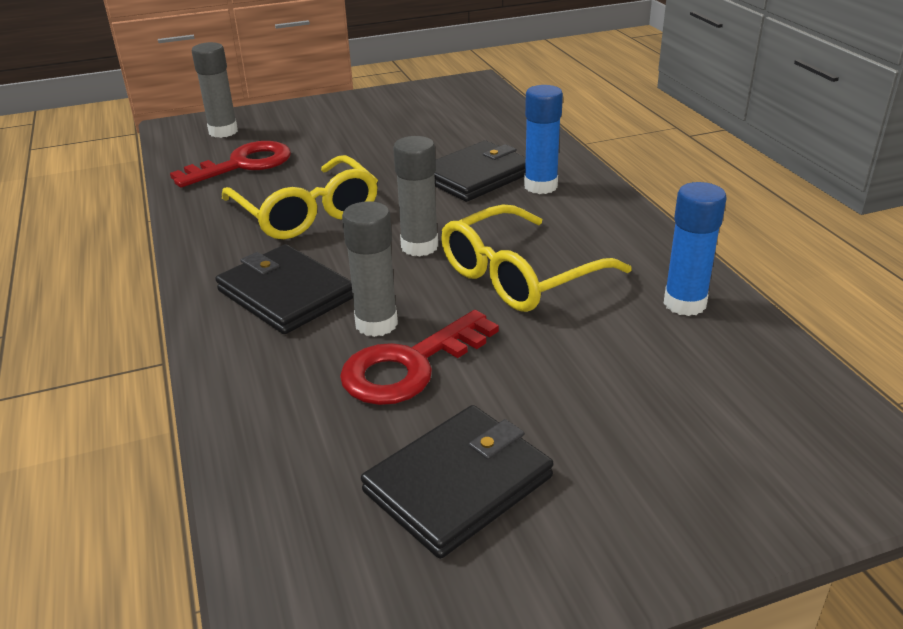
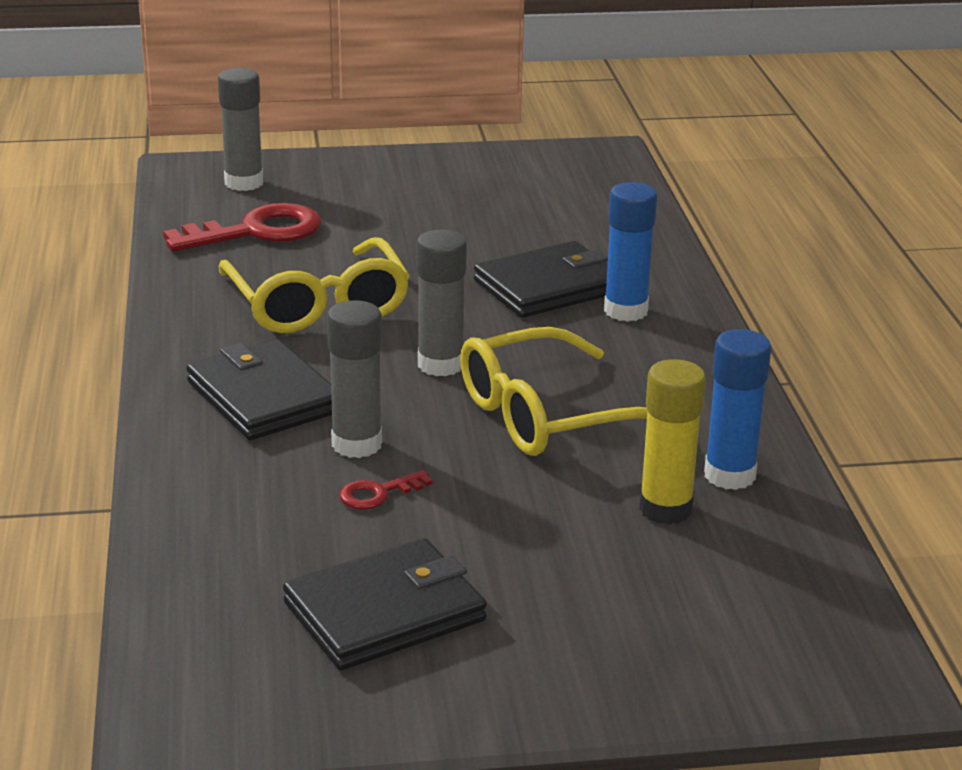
camera: 10 degrees right, 5 degrees down
red key [340,310,499,405] -> red key [339,470,433,510], size x0.47
none -> yellow glue stick [639,359,706,525]

